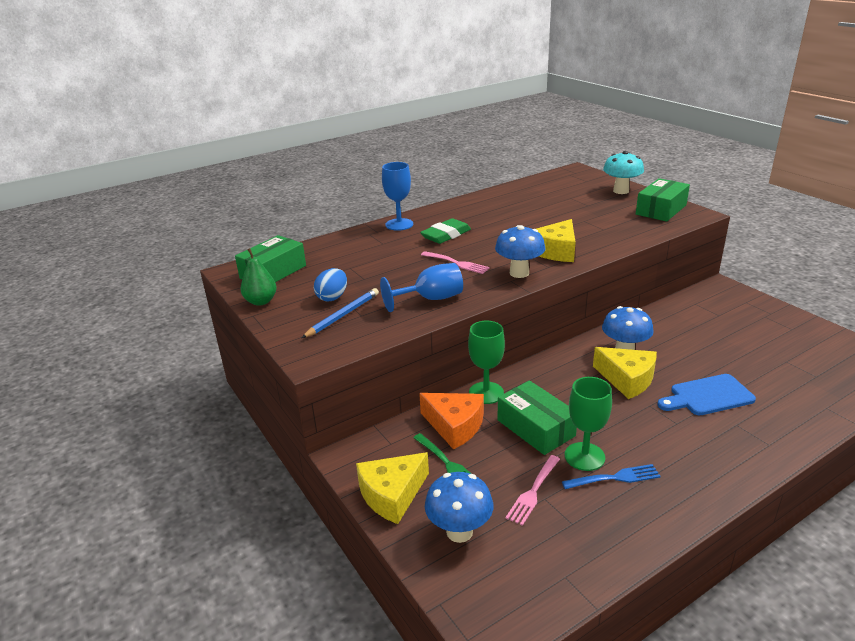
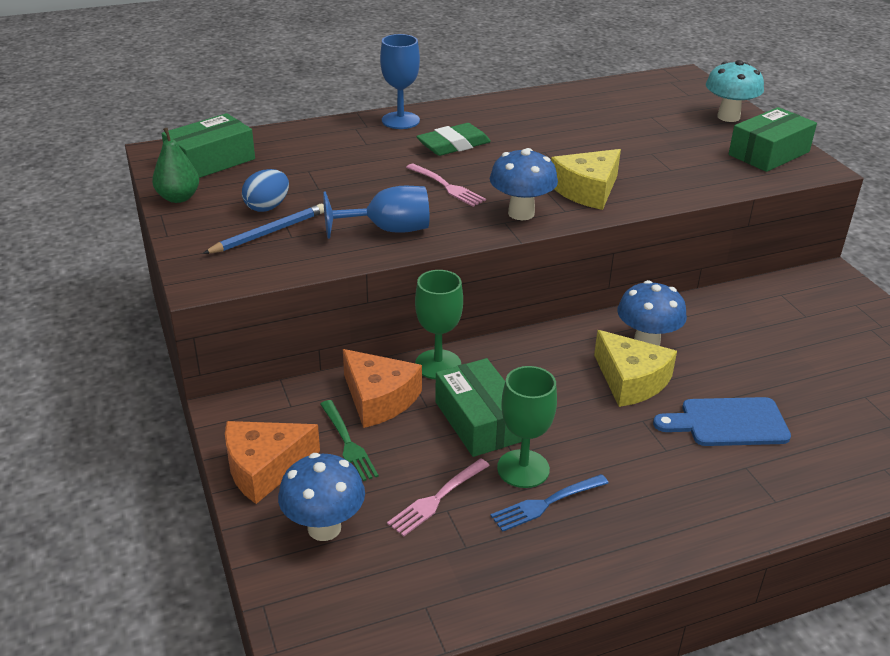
camera: 10 degrees right, 5 degrees up
yellow cheese [356,452,429,524] -> orange cheese [225,421,320,504]
blue fork [562,464,661,489] -> blue fork turned 150 degrees clockwise [490,474,609,532]

